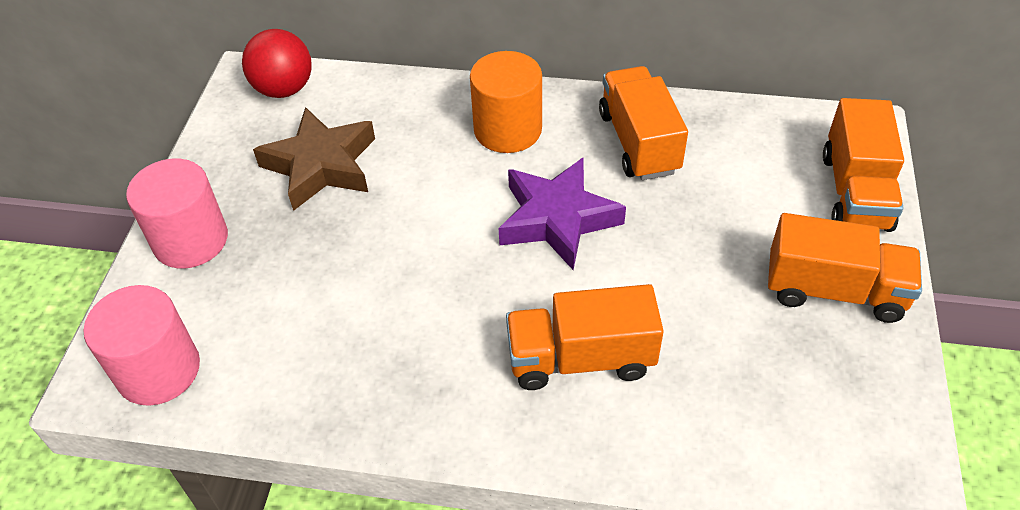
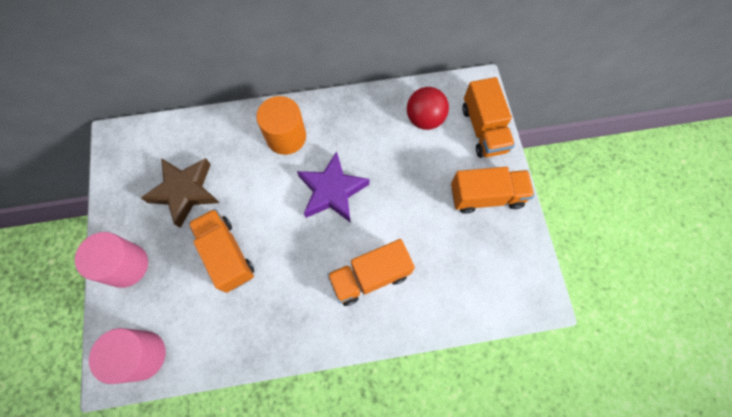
camera: 20 degrees left, 20 degrees up
red ball [242,29,312,98] -> red ball moved to [407,87,449,130]
orange truck [599,66,688,180] -> orange truck moved to [188,209,254,293]

